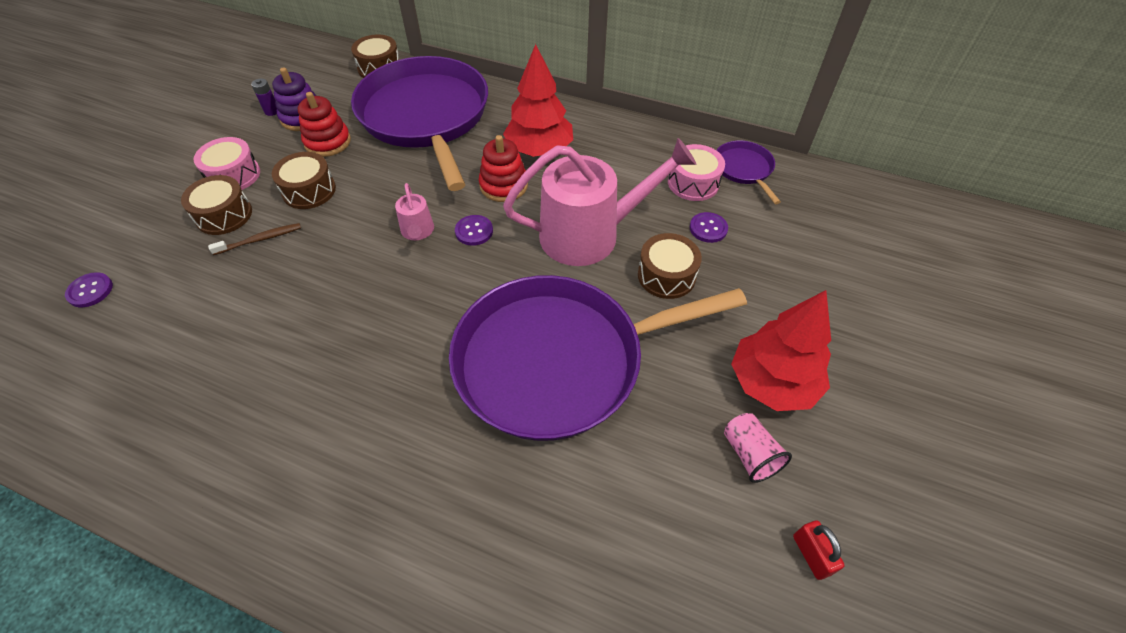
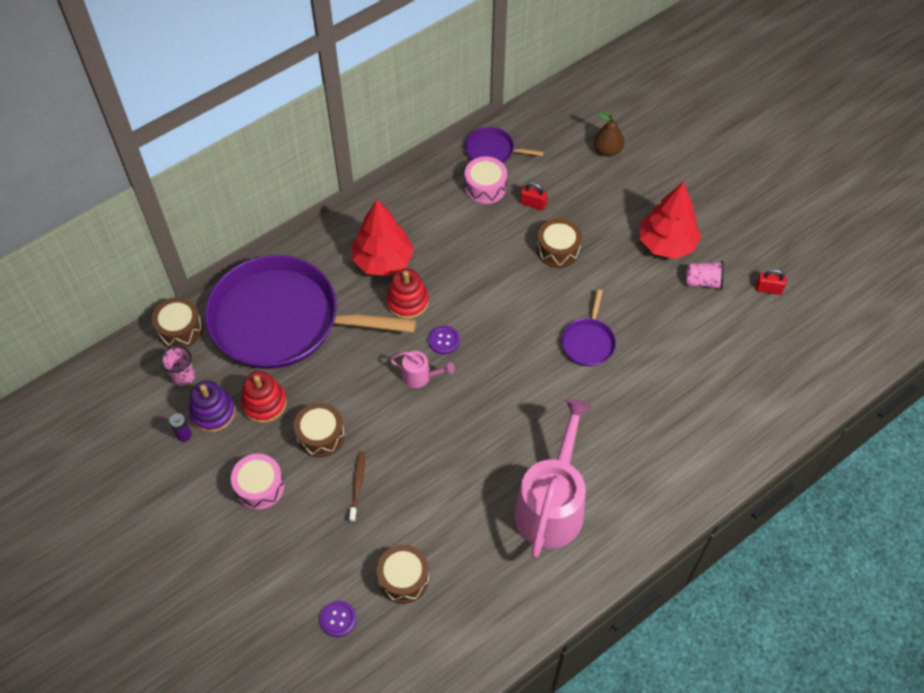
camera: 60 degrees left, 5 degrees up
brown drum [181,175,252,235] -> brown drum moved to [377,545,429,604]
purple pan [449,275,747,441] -> purple pan [561,289,616,366], size x0.41
pink watering can [503,138,696,266] -> pink watering can moved to [514,398,591,558]
purple button [690,212,728,243] -> red padlock [520,182,547,210]
none -> pink cup [160,346,195,386]
none -> brown pear [594,112,624,157]

